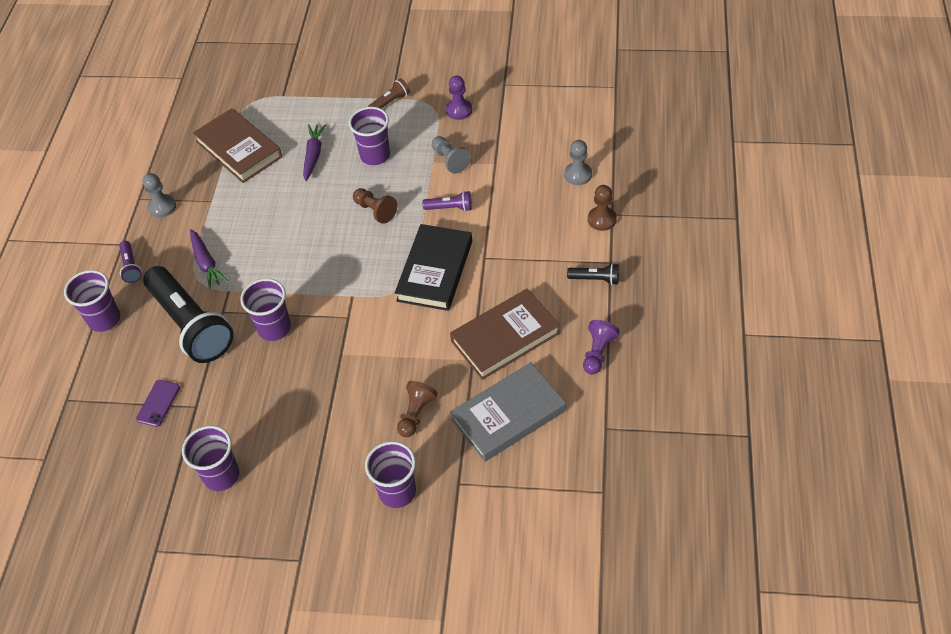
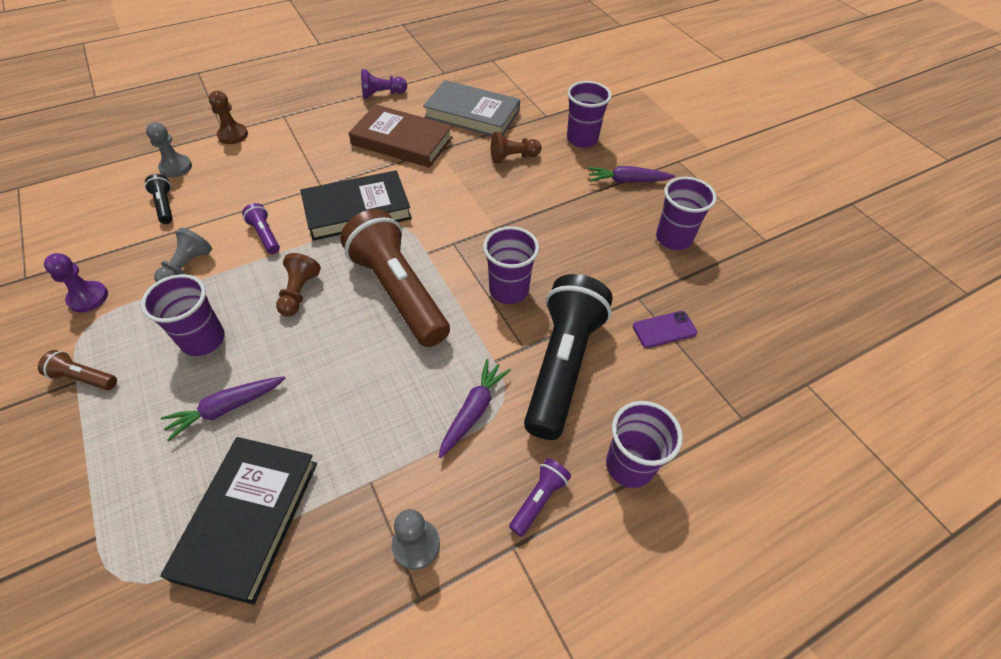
camera: 130 degrees left, 0 degrees up
brown book [193,108,282,183] -> black book [160,437,317,605]
black flashlight [567,263,619,285] -> black flashlight moved to [145,174,173,224]
none -> brown flashlight [340,209,450,347]
none -> purple carrot [588,166,675,183]

